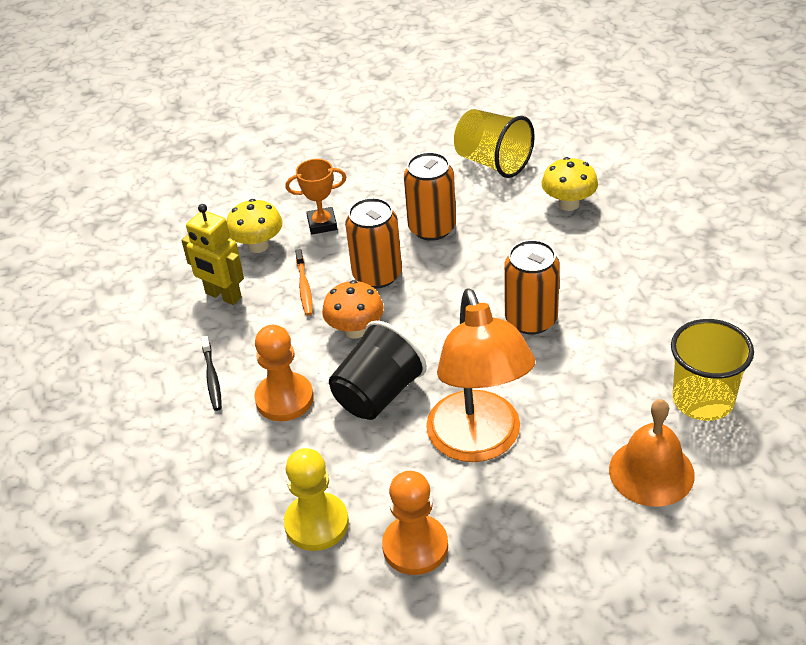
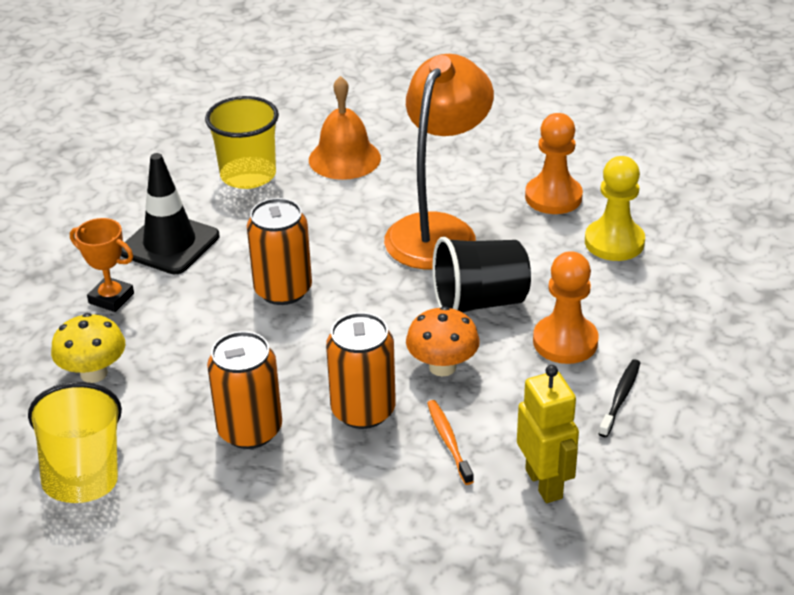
camera: 145 degrees left, 5 degrees down
yellow mushroom [227,199,283,253] -> none
orange trophy [285,159,347,235] -> orange trophy moved to [70,218,134,312]
orange toothbrush [295,249,313,316] -> orange toothbrush turned 45 degrees counterclockwise [427,400,474,485]
none -> black traffic cone [121,153,219,274]

